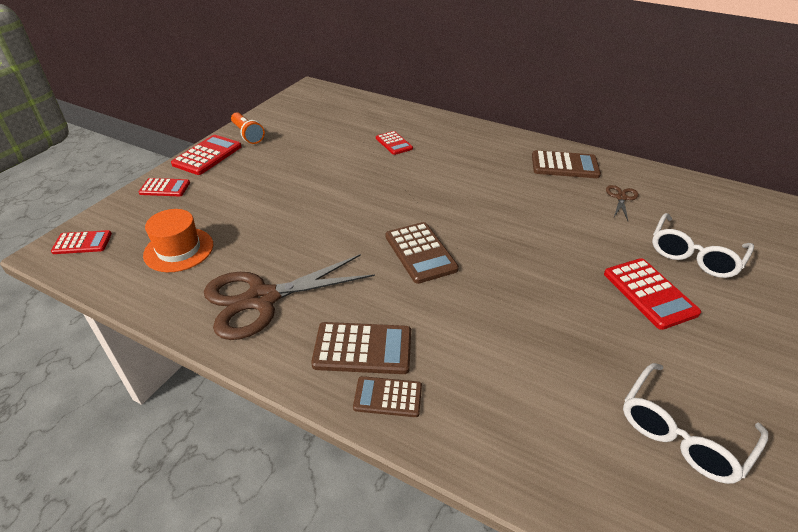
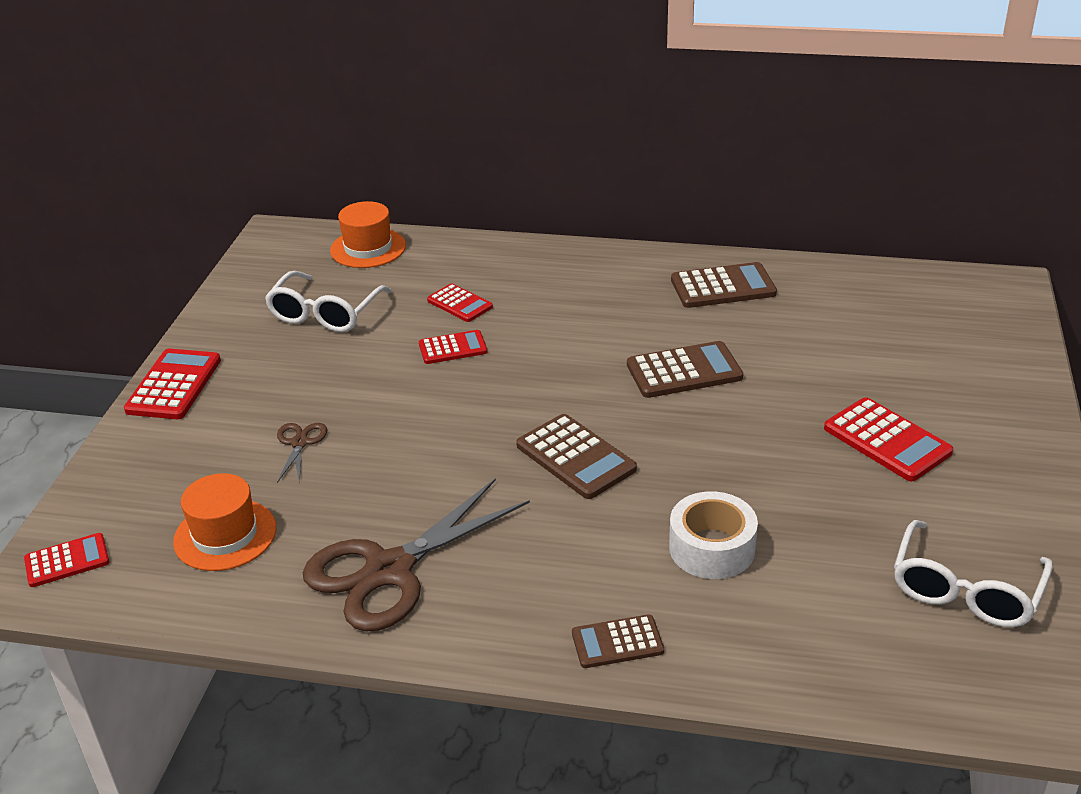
camera: 15 degrees left, 5 degrees down
red calculator [139,178,190,196] -> red calculator moved to [419,330,487,364]
orange flashlight [231,112,265,144] -> none
brown calculator [311,322,411,374] -> brown calculator moved to [627,341,743,398]
brown scissors [606,185,639,221] -> brown scissors moved to [277,423,327,483]
white glasses [652,213,754,278] -> white glasses moved to [265,271,392,332]
none -> orange hat [330,201,406,268]
none -> white tape [669,491,758,579]

